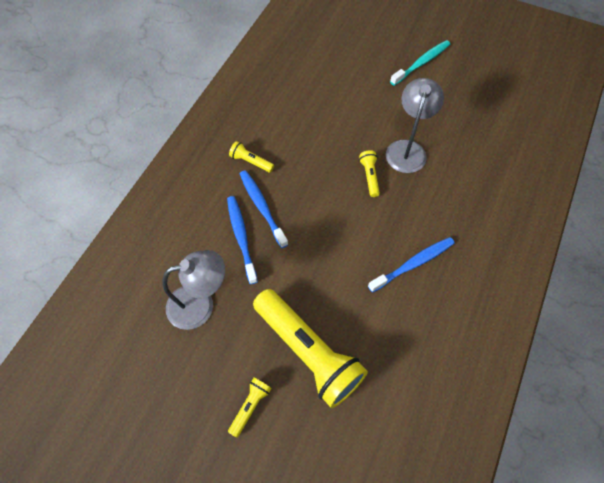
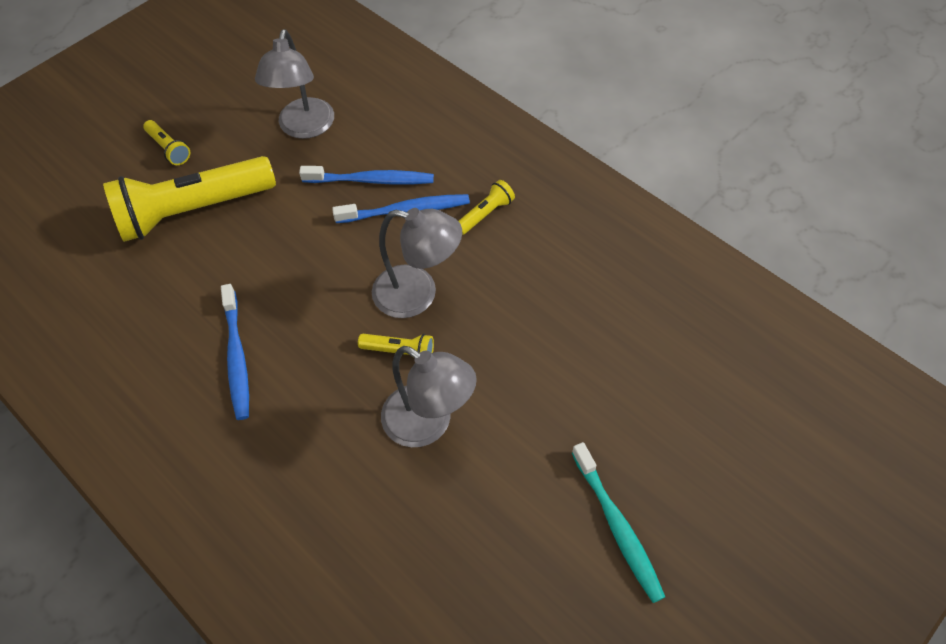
camera: 110 degrees right, 5 degrees down
none -> grey lamp [372,208,462,318]

